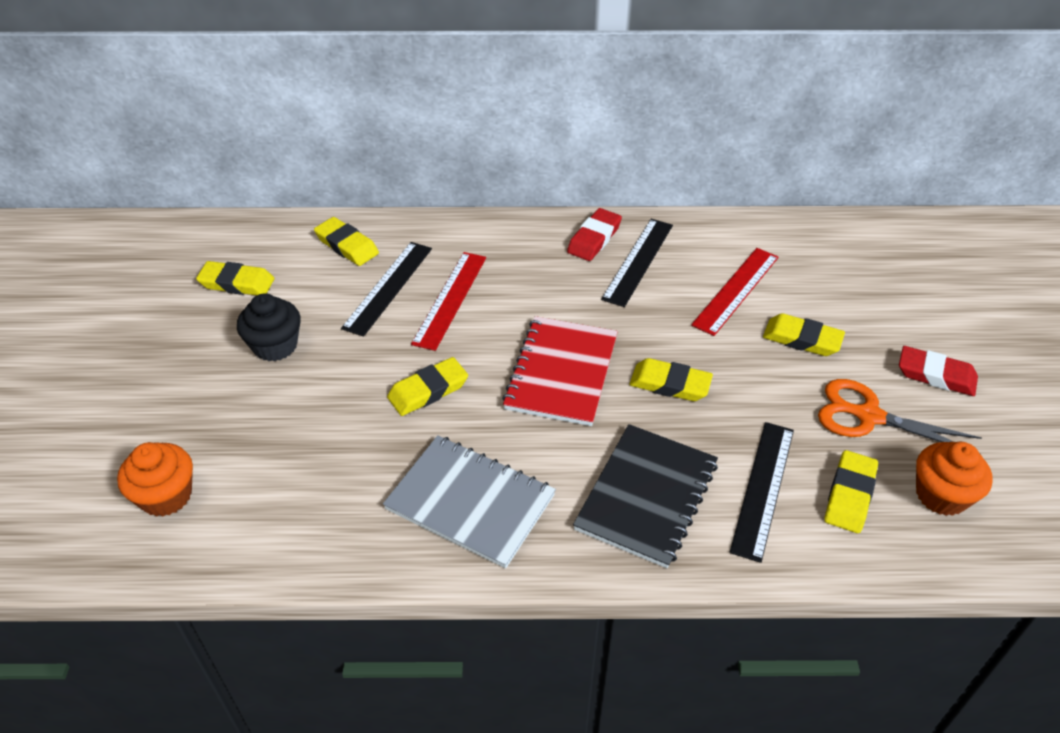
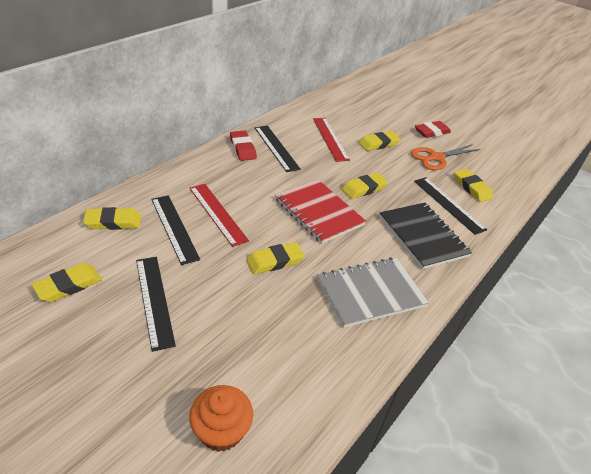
camera: 55 degrees left, 5 degrees down
black cupcake [237,293,301,361] -> black ruler [136,257,176,352]
yellow eraser [387,357,468,416] -> yellow eraser turned 60 degrees clockwise [247,242,305,274]
orange cupcake [916,442,993,516] -> none

